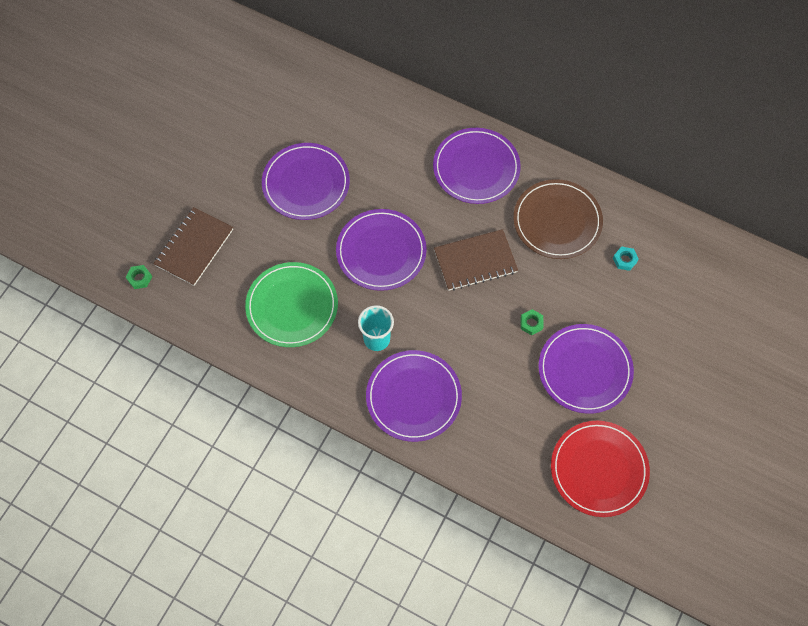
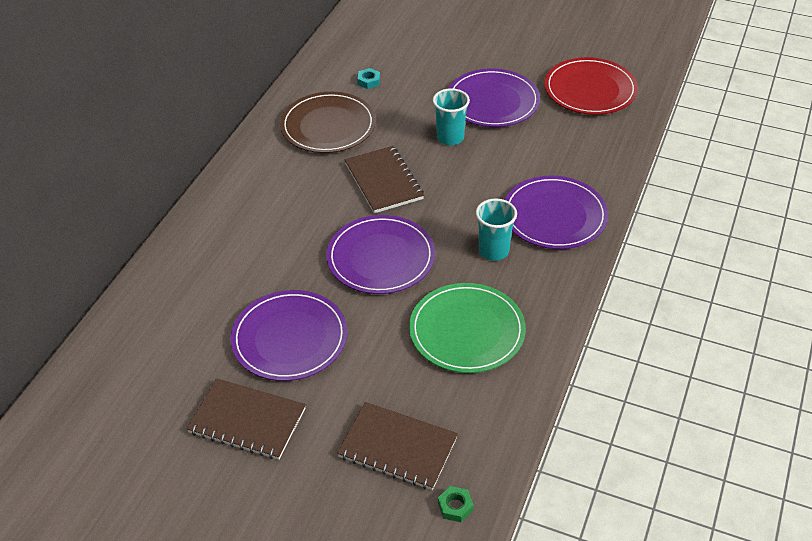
camera: 95 degrees left, 20 degrees down
purple plate [433,128,521,204] -> none
green nut [521,309,543,335] -> turquoise cup [433,88,470,146]
none -> brown notebook [187,378,306,460]

